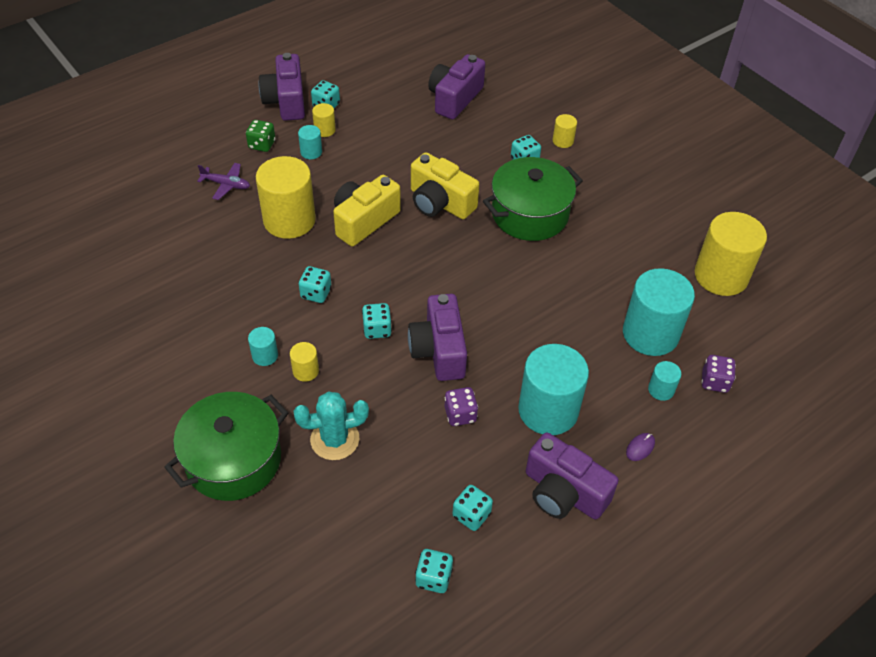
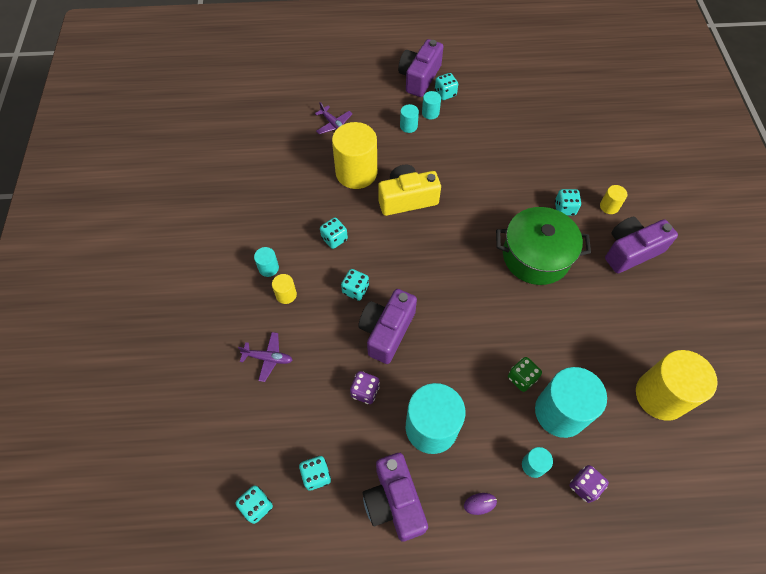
camera: 35 degrees right, 10 degrees up
green pot [164,392,288,501] -> none
green dice [246,120,275,152] -> green dice moved to [508,357,542,392]
turquoise cactus [293,391,369,460] -> purple plane [238,332,292,382]
yellow cylinder [312,103,336,137] -> turquoise cylinder [422,91,441,119]
yellow camera [411,152,479,219] -> none
purple camera [428,54,485,120] -> purple camera moved to [605,217,678,273]

